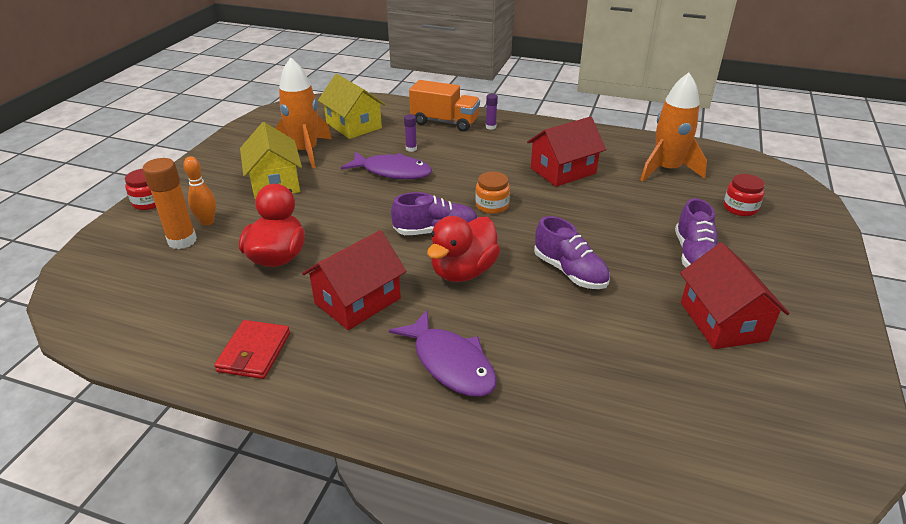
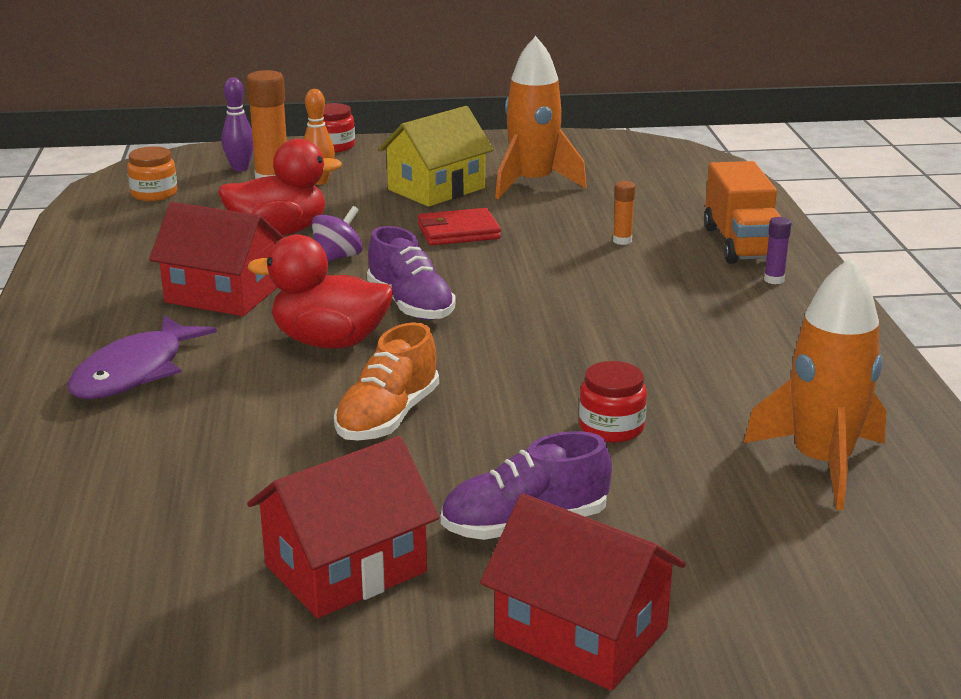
camera: 65 degrees right, 10 degrees down
red wallet [214,320,290,379] -> red wallet moved to [418,208,501,245]
yellow house [318,74,386,139] -> none
purple fish [341,151,432,180] -> none
purple glue stick [404,114,417,152] -> orange glue stick [613,181,635,245]
orange jar [475,172,510,214] -> orange jar moved to [127,146,177,201]
red house [527,117,606,187] -> red house moved to [480,493,686,691]
purple shoe [534,216,610,289] -> orange shoe [334,322,439,441]
red jar [723,174,765,216] -> red jar moved to [579,361,647,442]
none -> purple bowling pin [222,77,253,171]
none -> purple spinning top [312,206,363,262]

